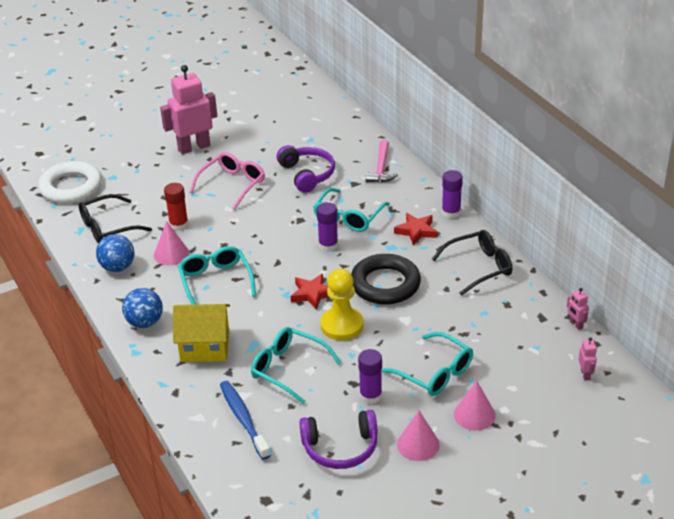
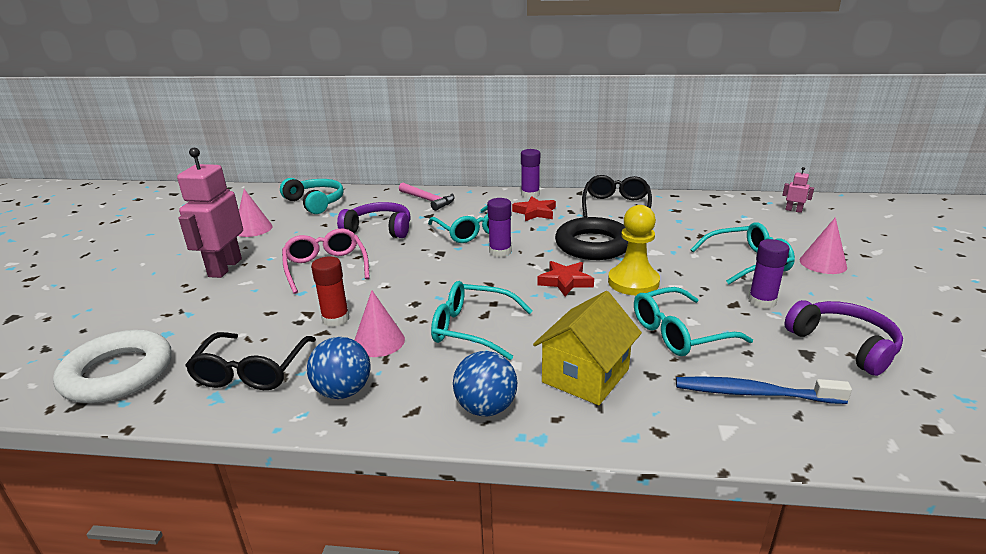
camera: 55 degrees left, 10 degrees down
purple headphones [300,410,377,469] -> purple headphones turned 60 degrees counterclockwise [784,300,903,376]
pink cone [397,410,440,461] -> pink cone moved to [238,189,273,237]
pink robot [567,288,589,330] -> none
none -> turquoise headphones [280,178,344,214]

